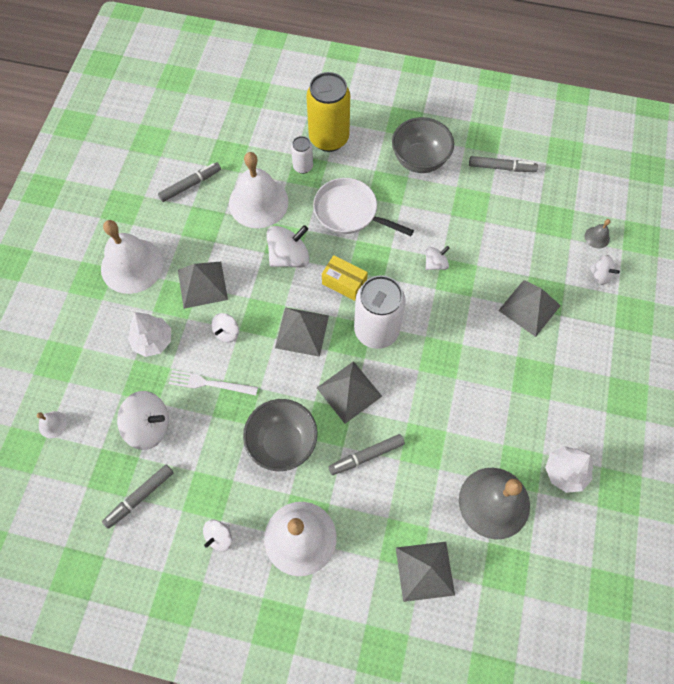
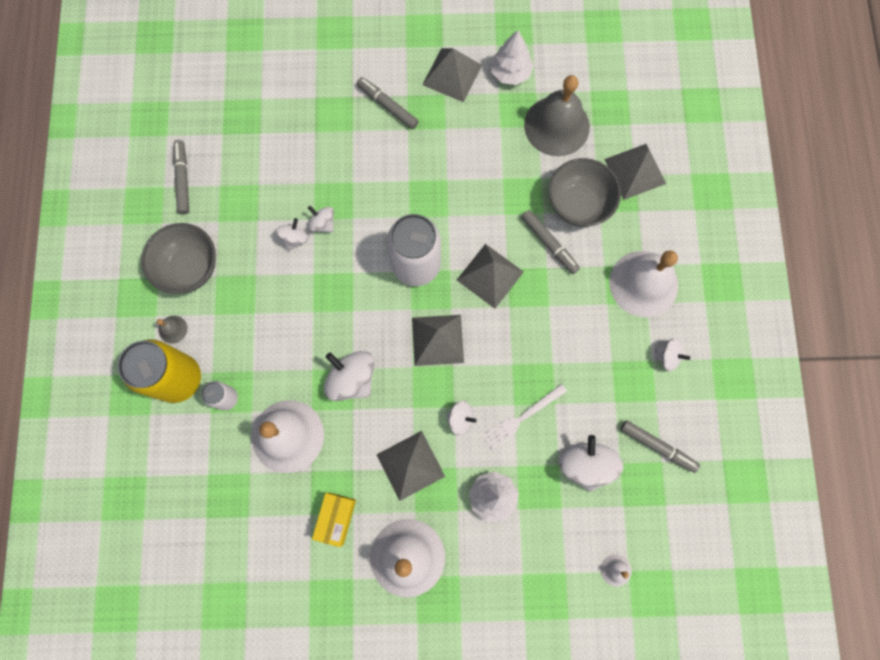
camera: 105 degrees left, 10 degrees up
grey marker [158,162,221,202] -> grey marker moved to [357,77,419,129]
white fork [168,370,258,396] -> white fork turned 60 degrees clockwise [482,384,567,449]
grey bowl [243,399,318,471] -> grey bowl moved to [548,158,621,227]
white pan [313,178,414,236] -> none
yellow box [322,255,368,301] -> yellow box moved to [312,493,356,547]
grey pyramid [498,280,561,337] -> grey pyramid moved to [422,48,482,102]
grey bell [585,219,610,249] -> grey bell moved to [157,316,188,344]
white spinning top [590,255,620,285] -> white spinning top moved to [276,218,309,251]

